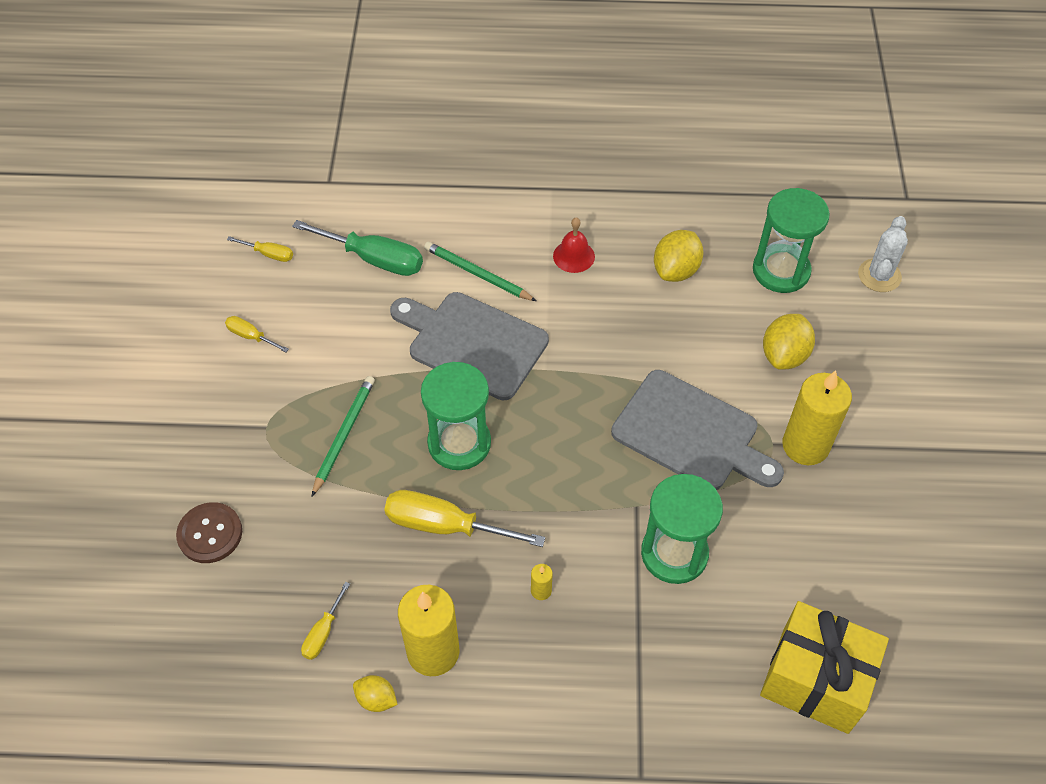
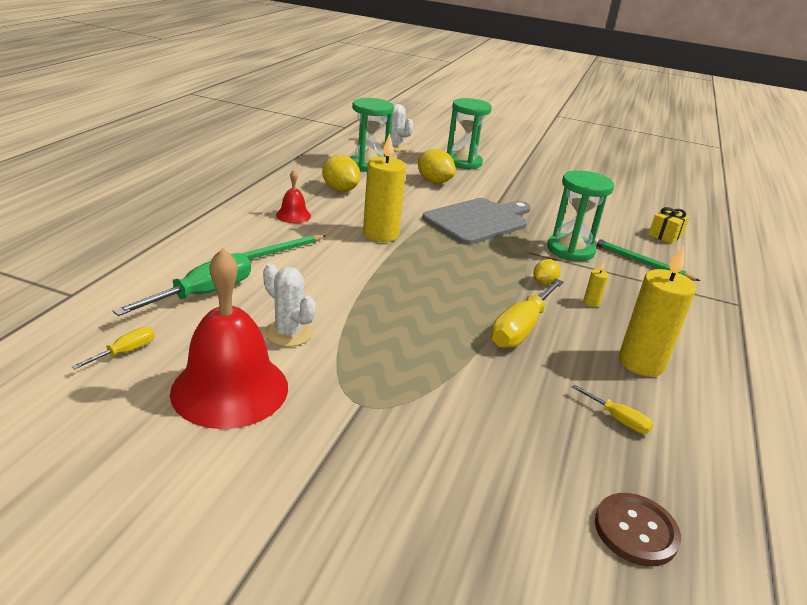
camera: 75 degrees left, 25 degrees down
brown button [176,502,242,563] -> brown button moved to [595,493,681,567]
yellow screwdriver [225,316,289,352] -> red bell [170,248,288,429]
green pencil [312,376,375,496] -> green pencil moved to [594,238,700,281]
yellow lemon [353,675,398,712] -> yellow lemon moved to [533,259,561,285]
grey cutting board [390,292,549,400] -> none
green hourglass [421,362,491,470] -> green hourglass moved to [447,98,492,170]
yellow gift [760,601,889,734] -> yellow gift [648,207,690,244], size x0.50
yellow candle [782,371,852,465] -> yellow candle moved to [363,134,406,242]
none -> white cactus [263,263,316,347]

